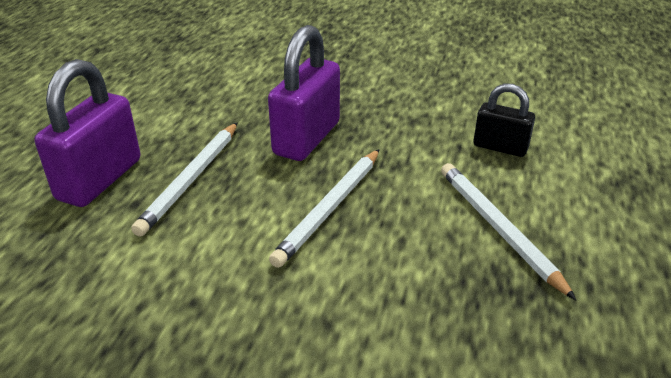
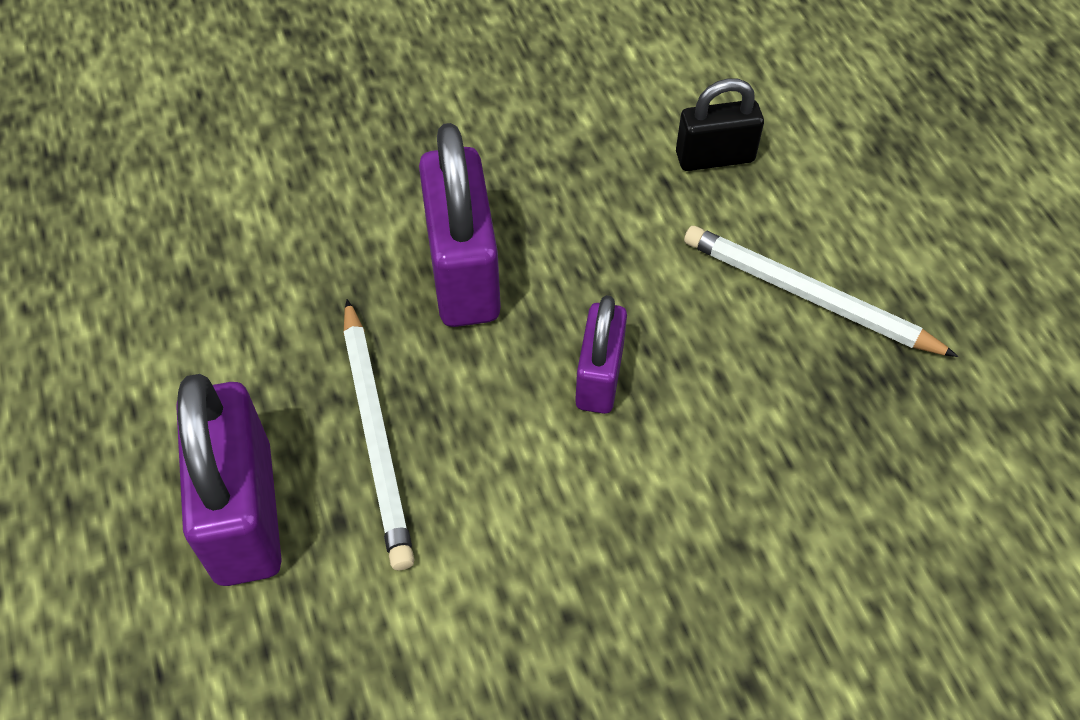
camera: 35 degrees left, 20 degrees up
white pencil [269,149,380,268] -> purple padlock [575,295,627,414]

